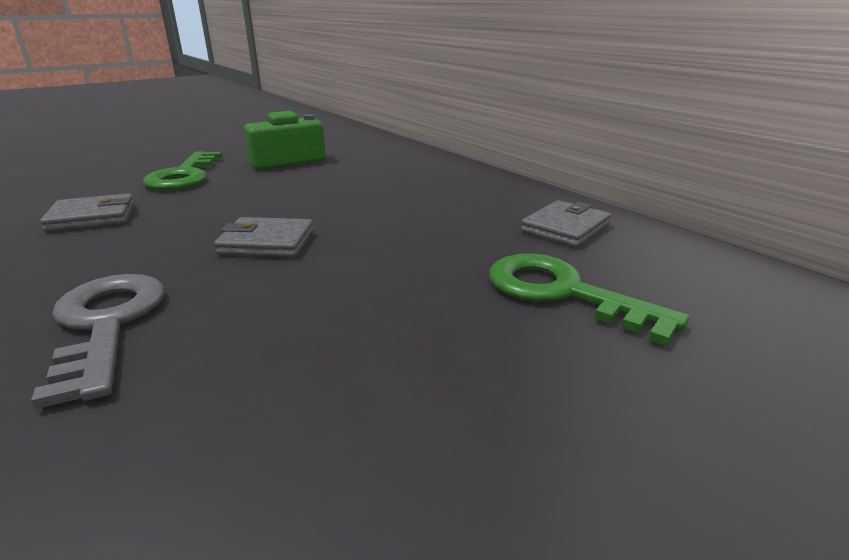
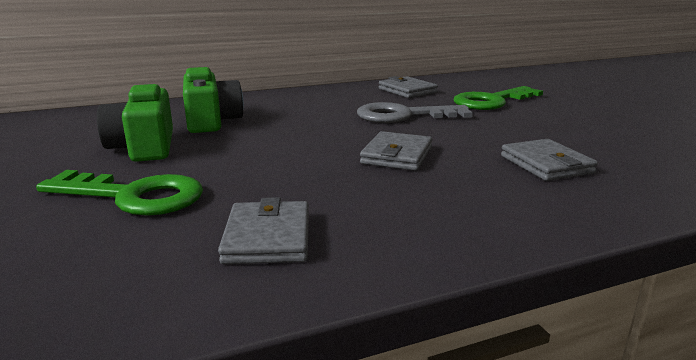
camera: 75 degrees left, 5 degrees down
grey key [31,274,164,409] -> grey key moved to [357,102,473,123]
none -> green camera [183,67,244,133]
none -> grey wallet [501,139,598,181]

